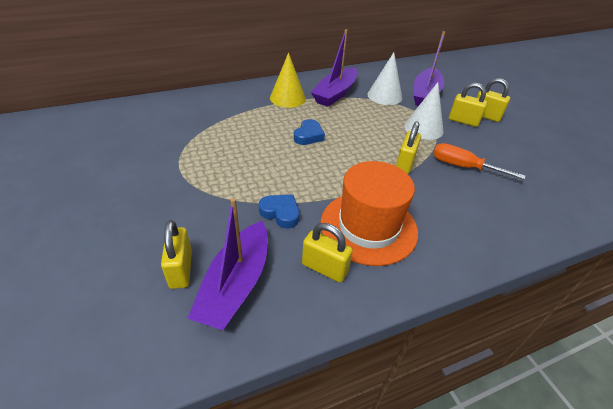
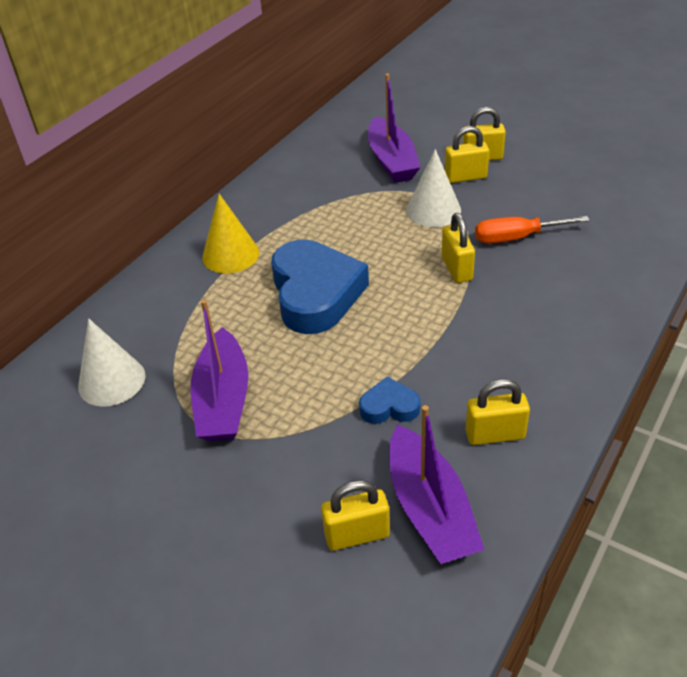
camera: 30 degrees left, 0 degrees up
yellow padlock [161,220,192,289] -> yellow padlock turned 60 degrees counterclockwise [321,480,390,551]
blue heart [294,119,325,145] -> blue heart [271,240,369,334], size x2.18
purple boat [311,29,357,107] -> purple boat moved to [191,300,248,441]
orange hat [321,161,418,266] -> none
white cone [367,52,402,105] -> white cone moved to [78,318,146,407]

